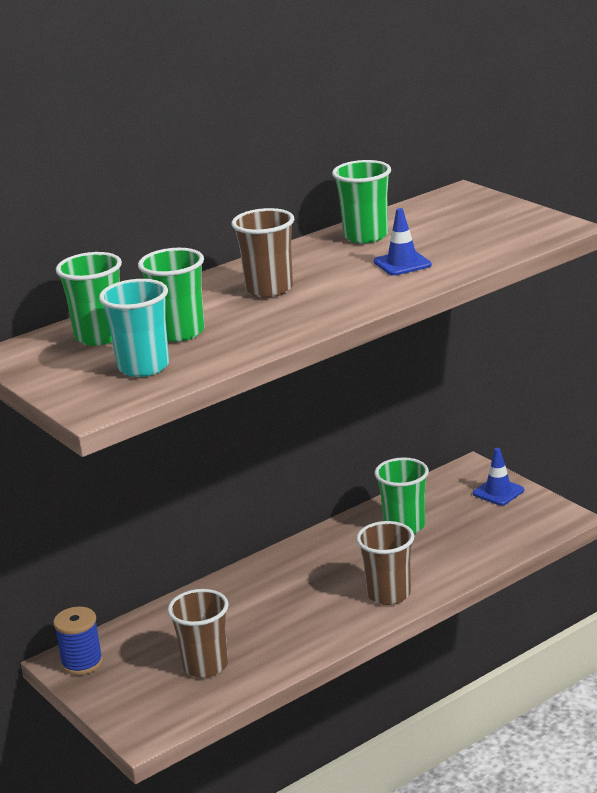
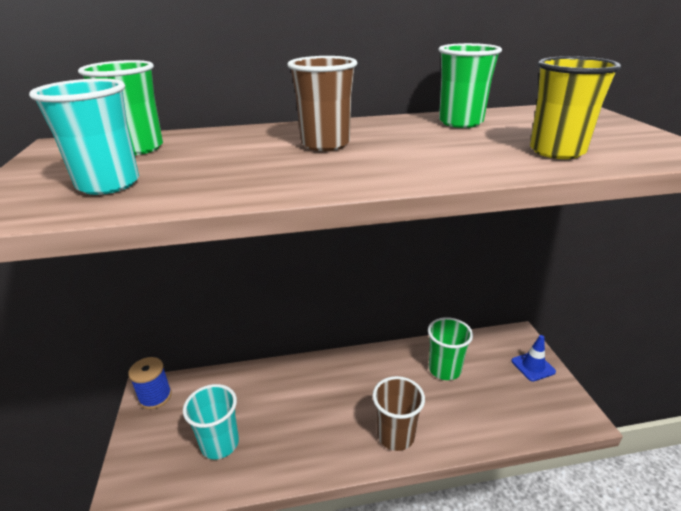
camera: 25 degrees right, 5 degrees up
green cup [138,248,204,342] -> none
brown cup [167,589,229,678] -> turquoise cup [183,384,239,459]
blue traffic cone [374,208,432,276] -> none
none -> yellow cup [530,56,621,159]

